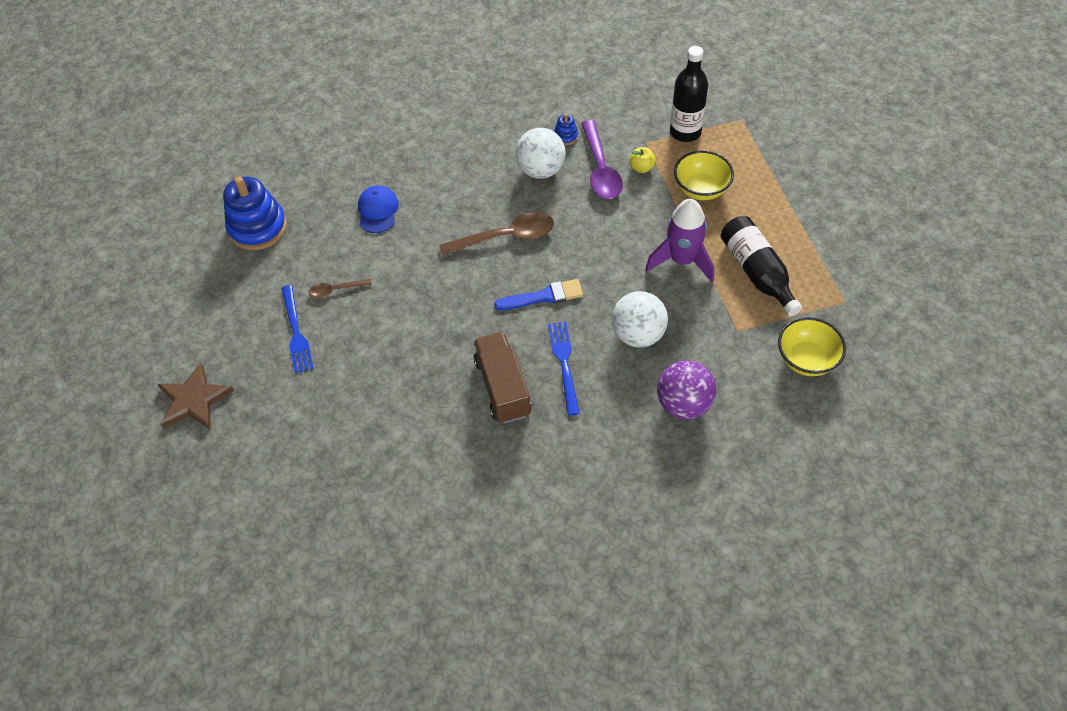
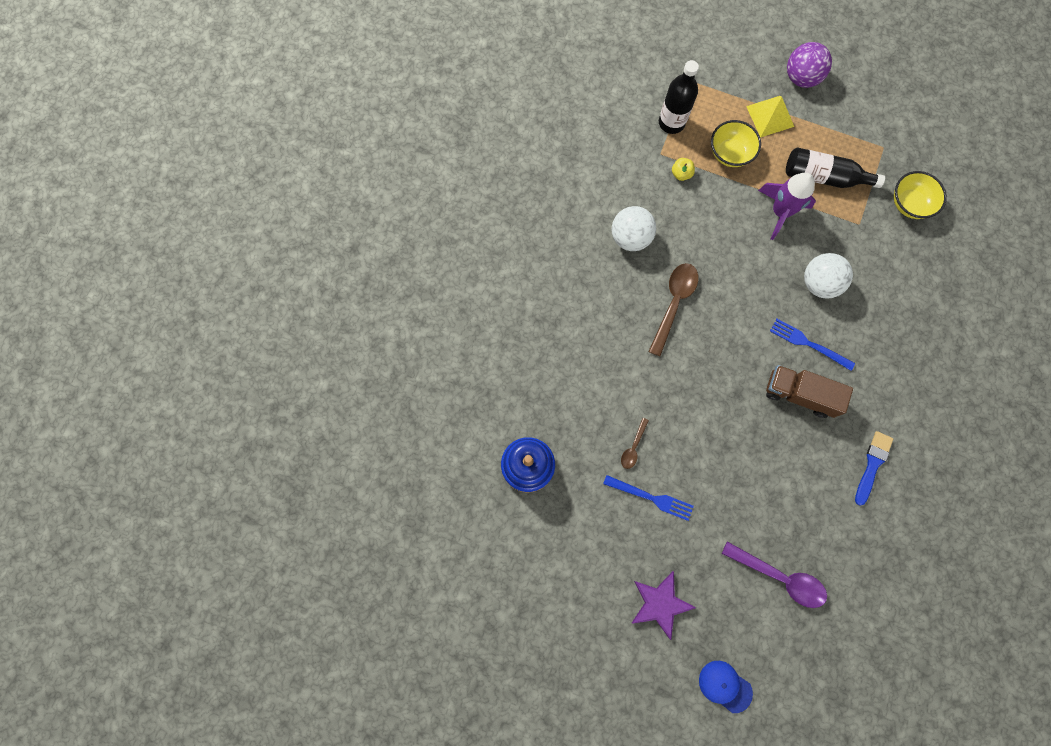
camera: 55 degrees left, 20 degrees up
brown star [157,362,234,430] -> purple star [632,571,696,640]
blue cap [358,185,399,233] -> blue cap moved to [699,661,753,713]
blue brush [494,279,583,310] -> blue brush moved to [855,431,893,505]
blue stacking toy [554,114,578,145] -> none
purple spoon [581,120,623,199] -> purple spoon moved to [722,542,827,608]
purple ball [657,360,716,419] -> purple ball moved to [787,42,832,88]
none -> yellow pyramid [746,96,794,138]

